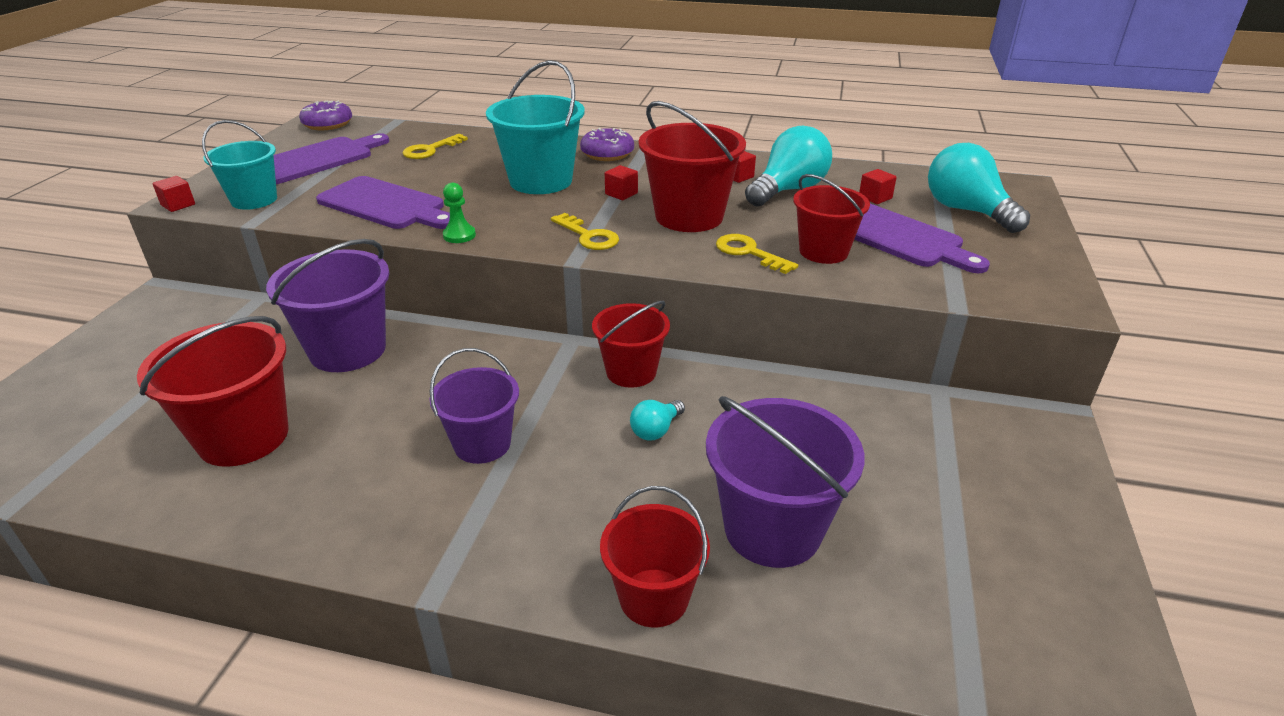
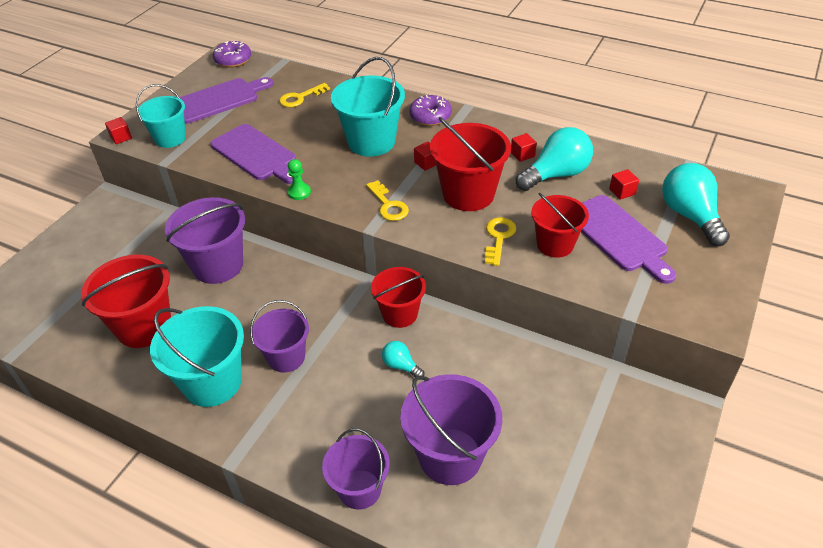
camera: 15 degrees right, 10 degrees up
red bucket [600,486,710,627] -> purple bucket [322,428,390,509]
turquoise light bulb [630,400,685,441] -> turquoise light bulb turned 75 degrees clockwise [382,341,424,377]
yellow key [716,234,798,274] -> yellow key turned 45 degrees clockwise [485,217,516,266]
none -> turquoise bucket [150,306,244,407]

